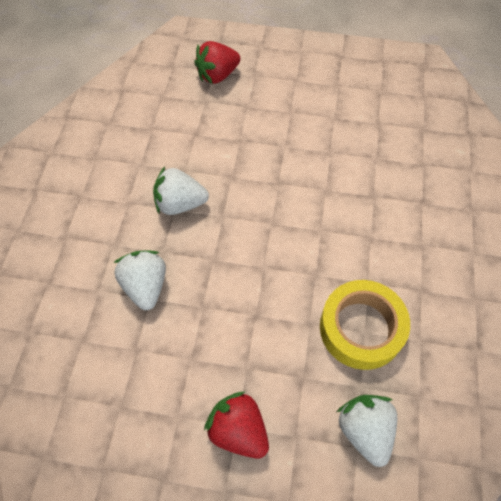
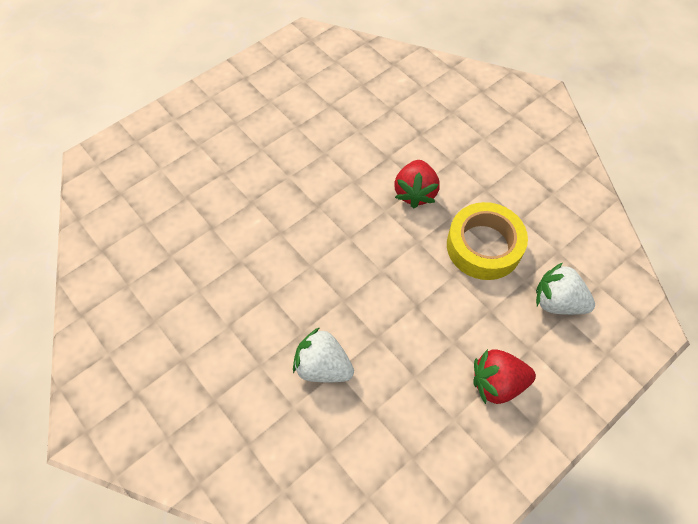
camera: 50 degrees left, 0 degrees up
white strawberry [153,167,209,215] -> none
red strawberry [194,41,240,84] -> red strawberry moved to [394,160,440,208]

